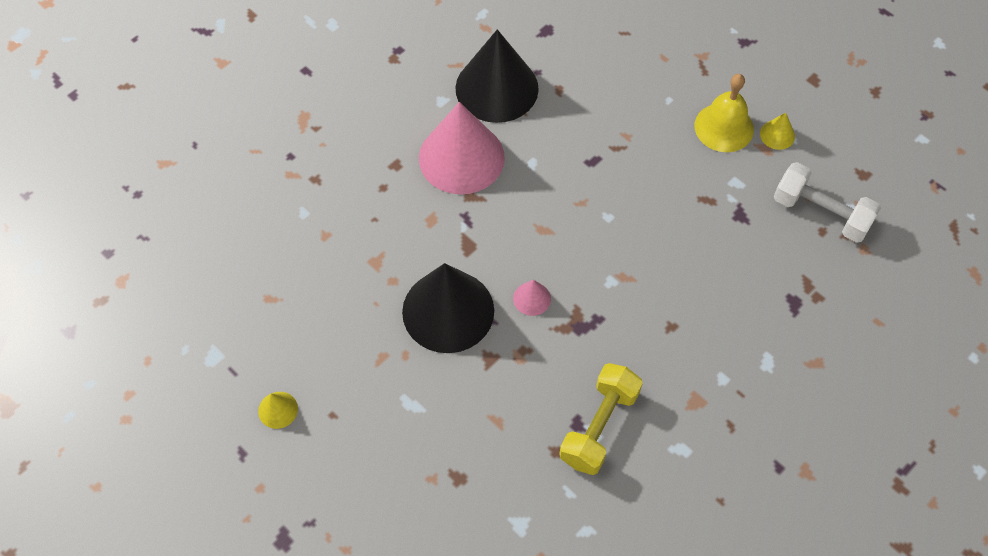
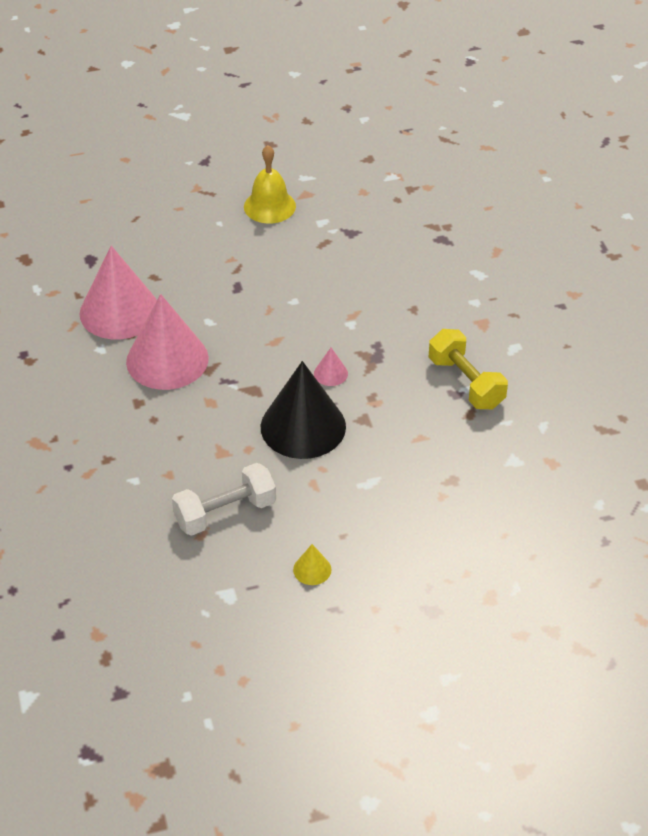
camera: 60 degrees left, 15 degrees down
black cone [455,29,539,123] -> pink cone [79,246,157,339]
yellow cone [760,113,795,150] -> none
white dumbbell [774,162,881,243] -> white dumbbell moved to [172,463,276,536]

